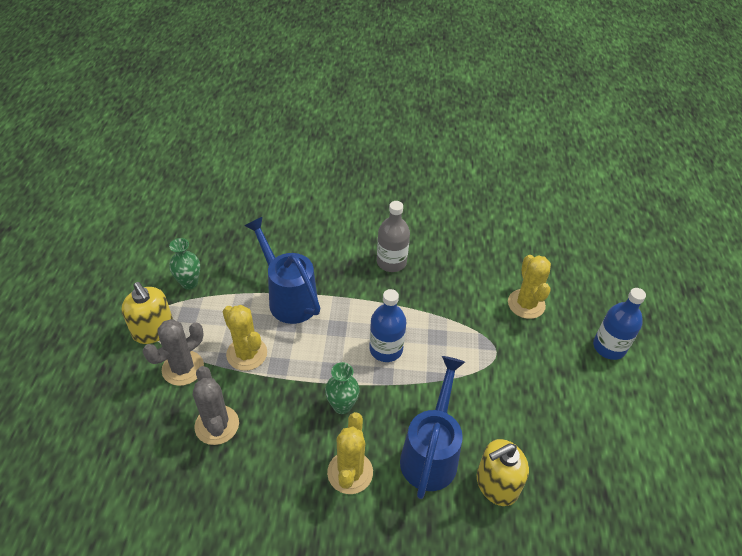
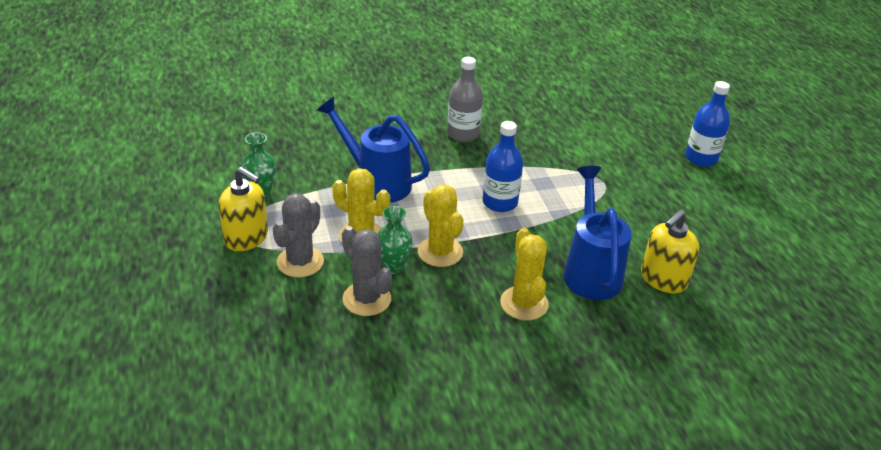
camera: 20 degrees left, 10 degrees down
green vase [325,362,360,414] -> green vase moved to [378,206,413,274]
yellow cactus [508,255,551,319] -> yellow cactus moved to [418,185,464,267]

